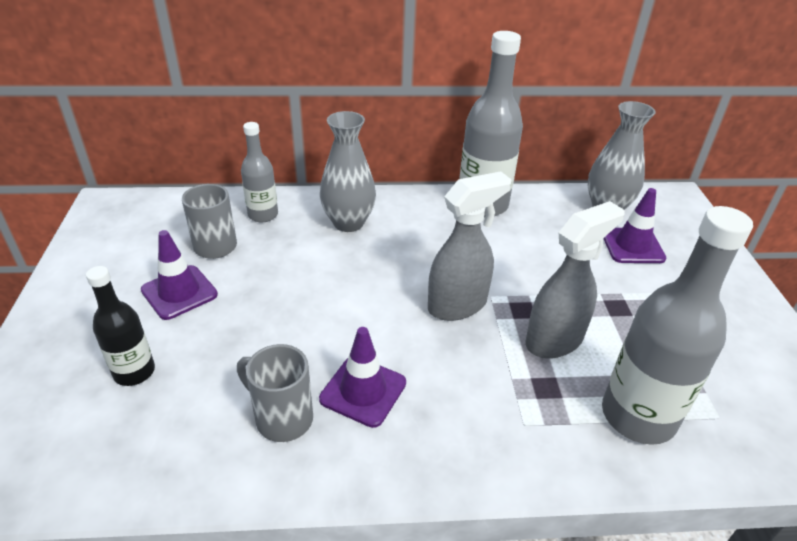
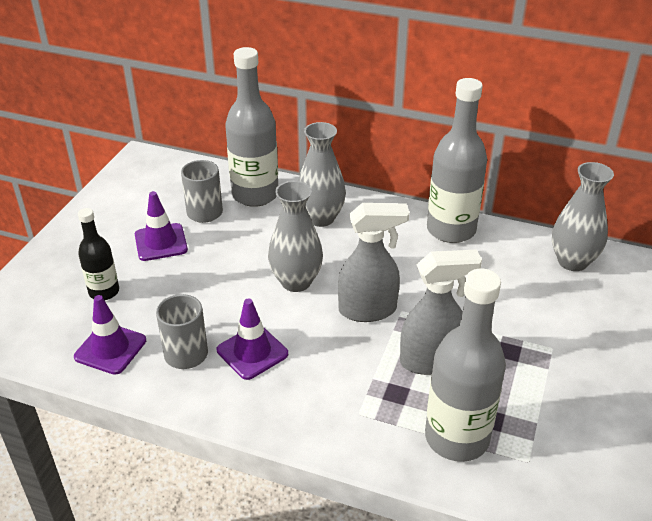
camera: 25 degrees right, 0 degrees up
grey bottle [241,122,278,222] -> grey bottle [225,47,278,207], size x1.78
purple traffic cone [603,188,666,263] -> purple traffic cone moved to [74,295,146,375]
none -> grey vase [268,181,323,292]

